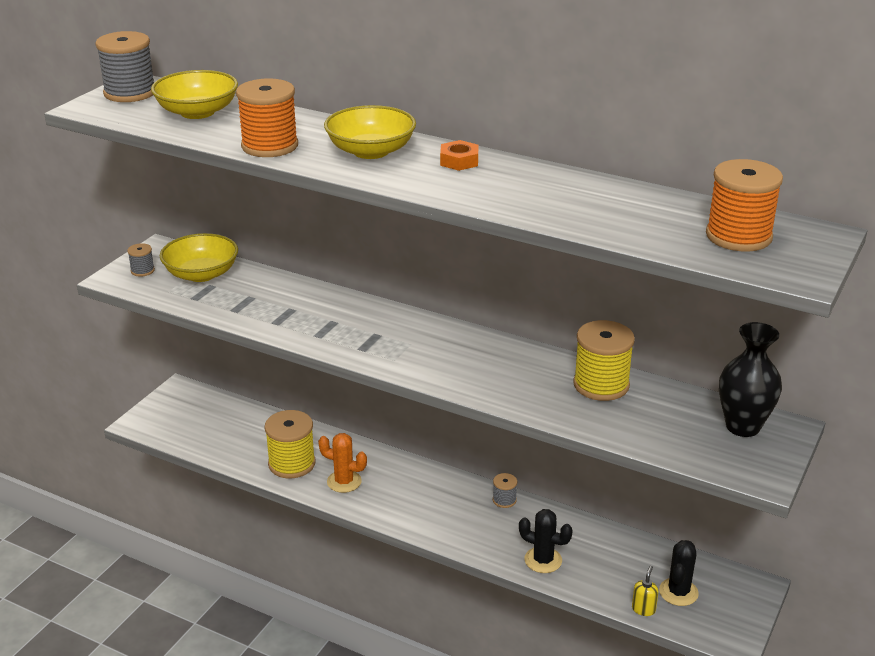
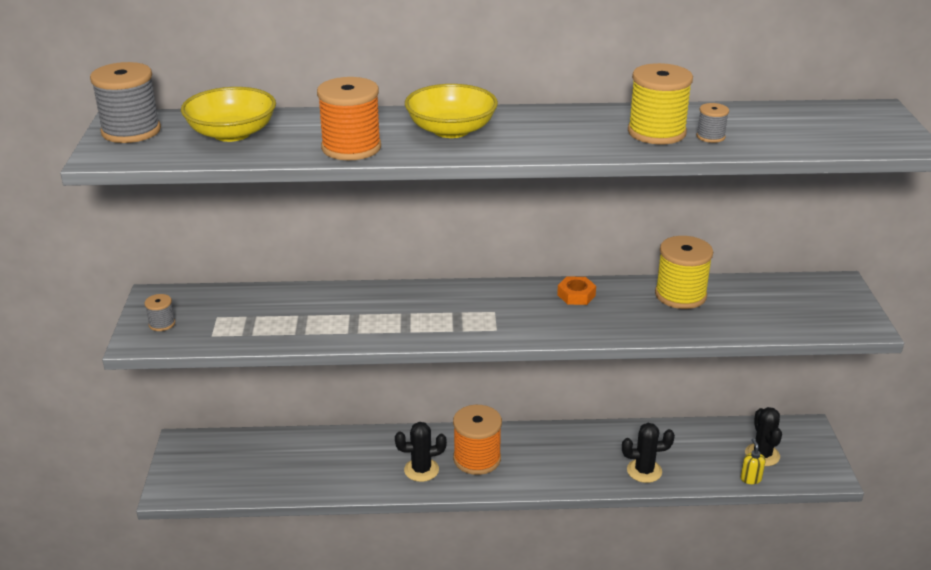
camera: 30 degrees left, 0 degrees up
yellow bowl [160,233,238,282] -> none
yellow spool [264,410,316,478] -> yellow spool moved to [628,63,693,144]
orange cactus [318,433,367,493] -> black cactus [395,422,447,482]
orange nut [440,140,478,171] -> orange nut moved to [557,276,596,305]
grey spool [493,473,517,508] -> grey spool moved to [696,103,729,143]
orange spool [706,159,783,252] -> orange spool moved to [453,405,502,475]
black vase [719,322,782,437] -> none

